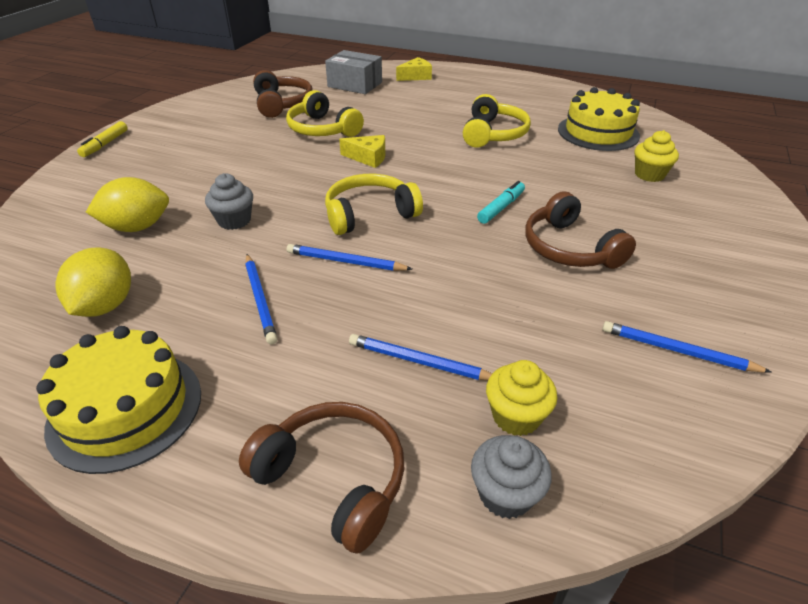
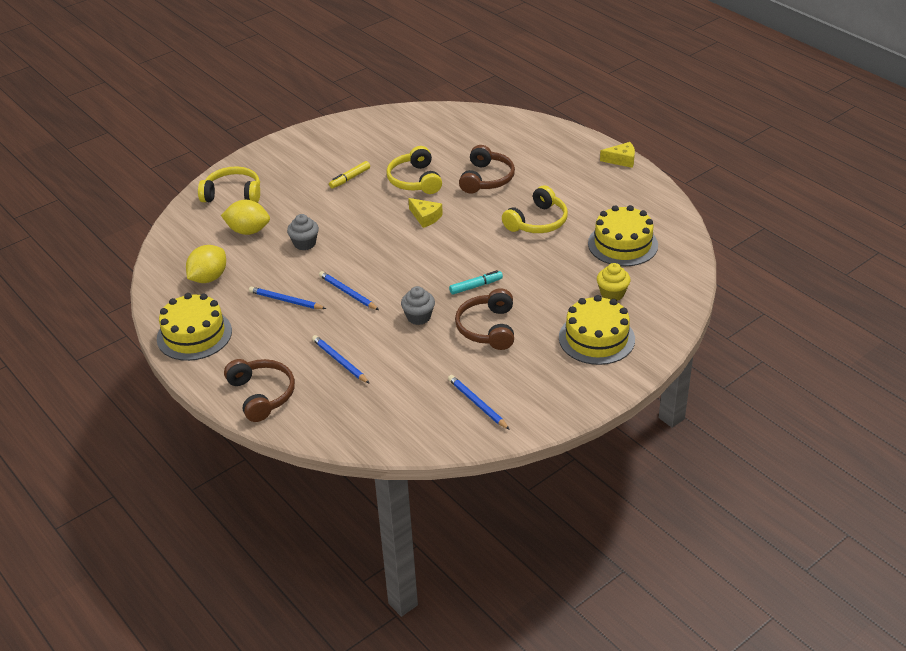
camera: 30 degrees right, 0 degrees up
yellow marker [77,121,128,157] -> yellow marker moved to [329,161,370,189]
blue pencil [245,254,278,344] -> blue pencil turned 105 degrees clockwise [249,287,326,309]
brown headphones [253,70,313,118] -> brown headphones moved to [459,145,515,194]
grey box [325,50,382,94] -> none
yellow headphones [325,174,423,235] -> yellow headphones moved to [198,166,260,203]
yellow cheese [396,57,432,81] -> yellow cheese moved to [600,142,635,168]
grey cupcake [471,435,552,519] -> grey cupcake moved to [401,286,435,325]
yellow cupcake [486,360,557,436] -> none
none -> yellow cake [559,295,635,365]

